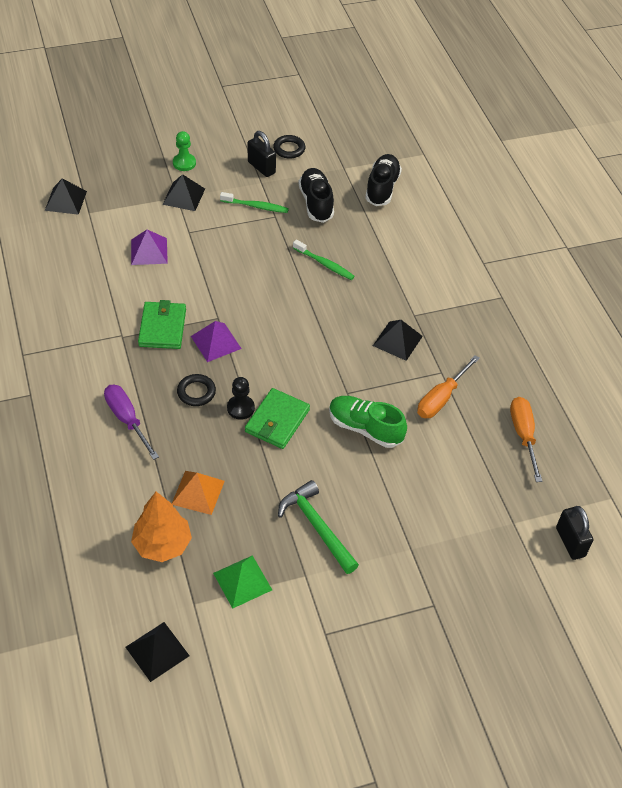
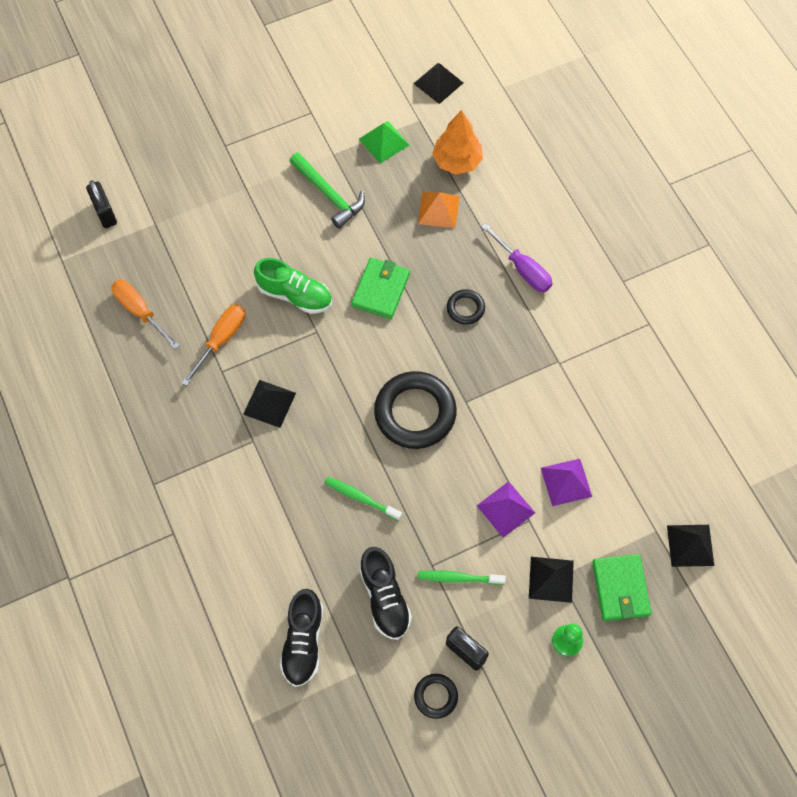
camera: 175 degrees right, 15 degrees up
green wallet [138,300,186,349] -> green wallet moved to [592,554,651,621]
purple pyramid [191,321,242,362] -> purple pyramid moved to [477,481,535,538]
black pawn [227,377,255,420] -> none
orange screwdriver [510,397,542,482] -> orange screwdriver turned 150 degrees clockwise [111,280,180,349]
none -> black ring [374,371,457,449]

